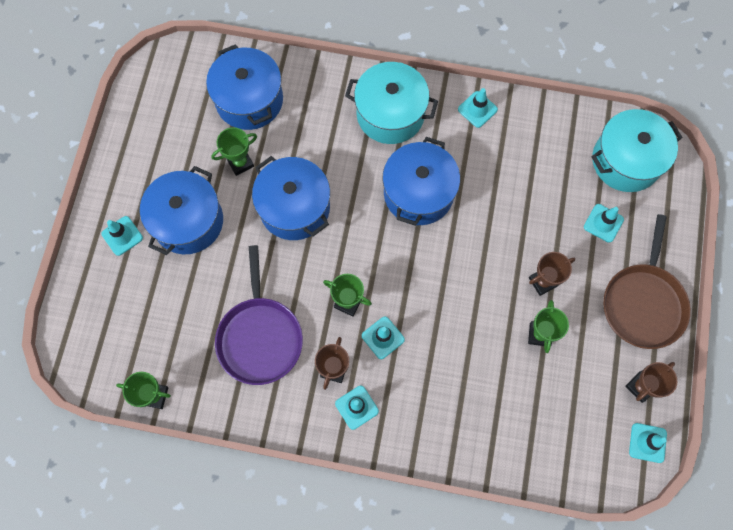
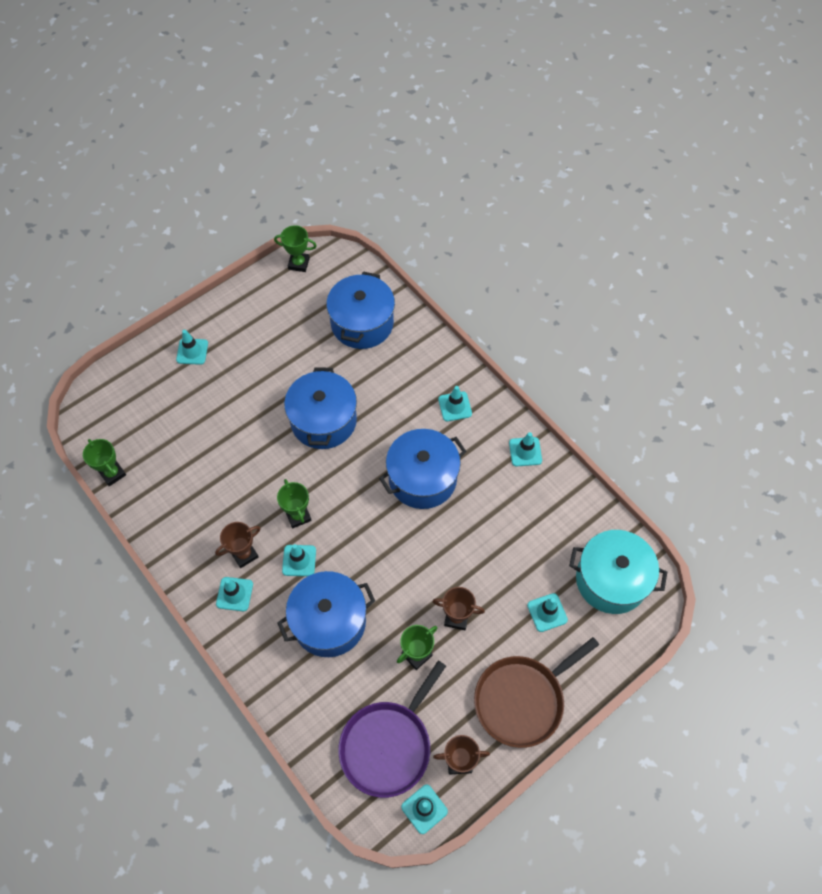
camera: 40 degrees right, 10 degrees down
blue pot [140,166,223,255] -> blue pot moved to [277,571,375,657]
green trophy [212,127,257,176] -> green trophy moved to [274,225,317,272]
purple pan [215,245,303,385] -> purple pan moved to [338,660,446,798]
turquoise pot [345,62,438,144] -> turquoise traffic cone [438,386,472,422]

